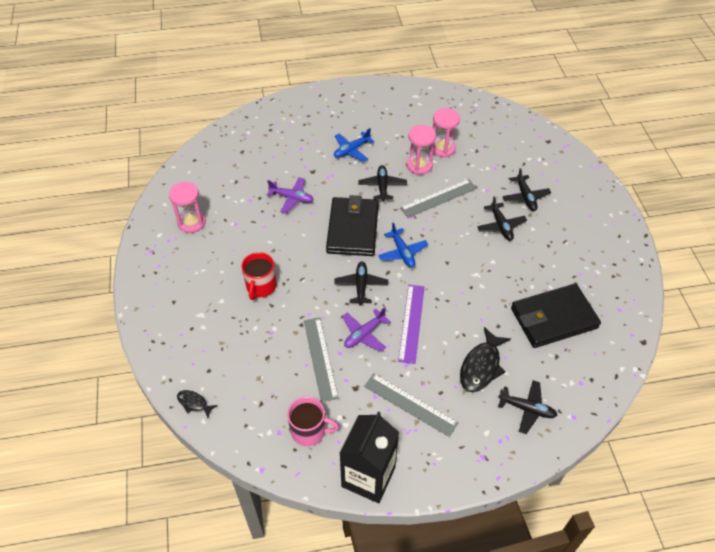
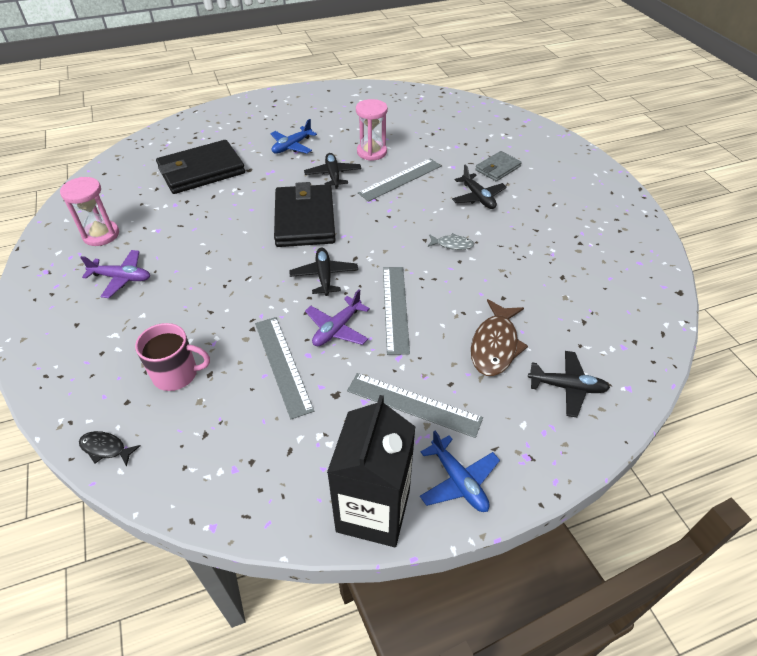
camera: 10 degrees left, 5 degrees down
red mug [242,252,276,300] -> none
purple plane [267,177,314,213] -> purple plane moved to [80,250,150,298]
pink mug [287,397,339,446] -> pink mug moved to [135,323,210,391]
blue plane [378,222,428,268] -> blue plane moved to [420,431,500,512]
purple ruler [398,285,424,364] -> grey ruler [383,267,410,355]
pink hourglass [433,108,460,157] -> none
black fish [460,327,511,392] -> brown fish [471,299,528,376]
black plane [503,168,551,211] -> grey wallet [475,151,522,181]
black wallet [511,284,601,348] -> black wallet moved to [156,140,245,194]
none -> grey fish [428,233,474,250]

